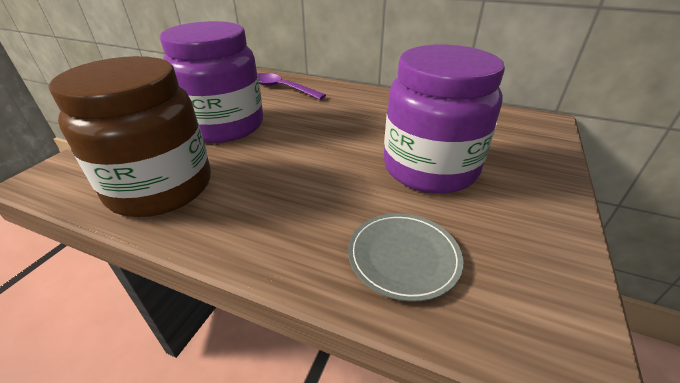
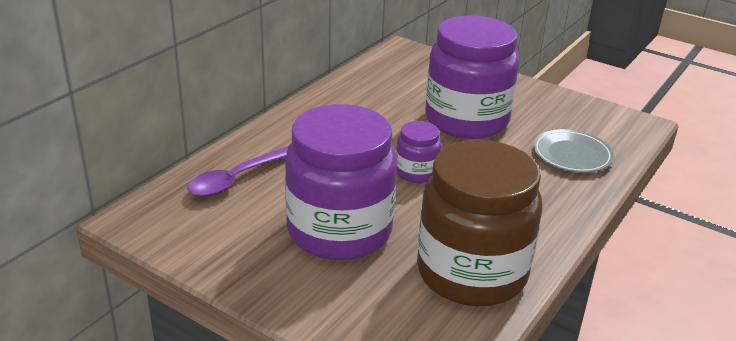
camera: 80 degrees left, 5 degrees down
none -> purple jar [396,121,441,183]

